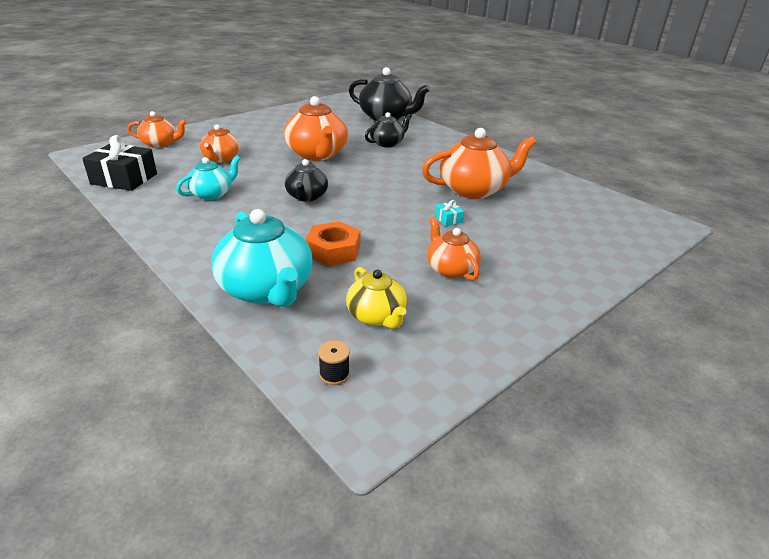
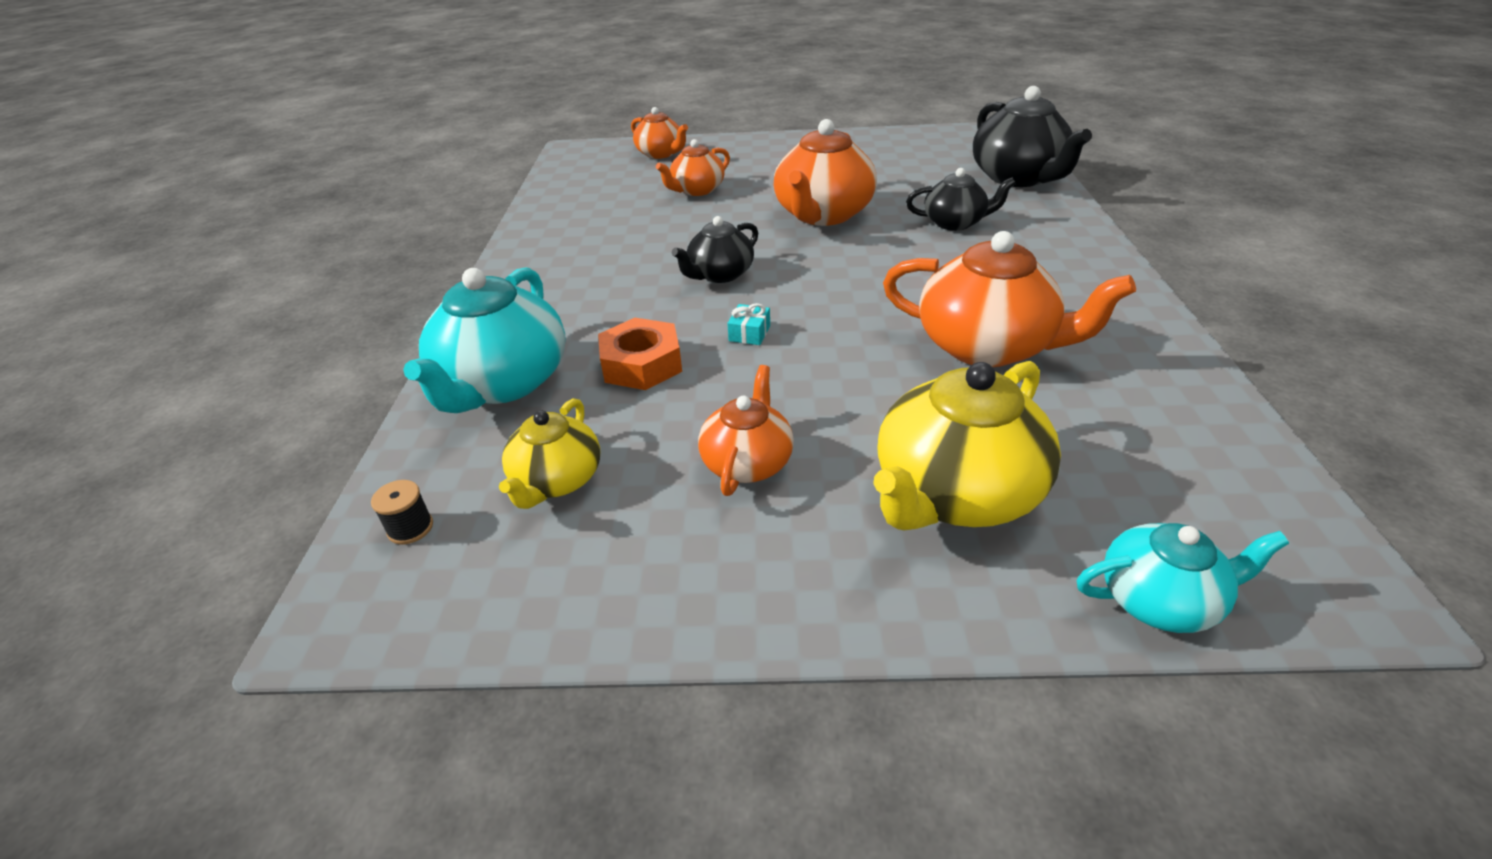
camera: 45 degrees right, 5 degrees up
black gift [82,135,157,191] -> none
turquoise teapot [176,156,241,200] -> turquoise teapot moved to [1077,523,1289,633]
turquoise gift [435,200,464,226] -> turquoise gift moved to [727,303,770,345]
none -> yellow teapot [873,361,1061,530]

